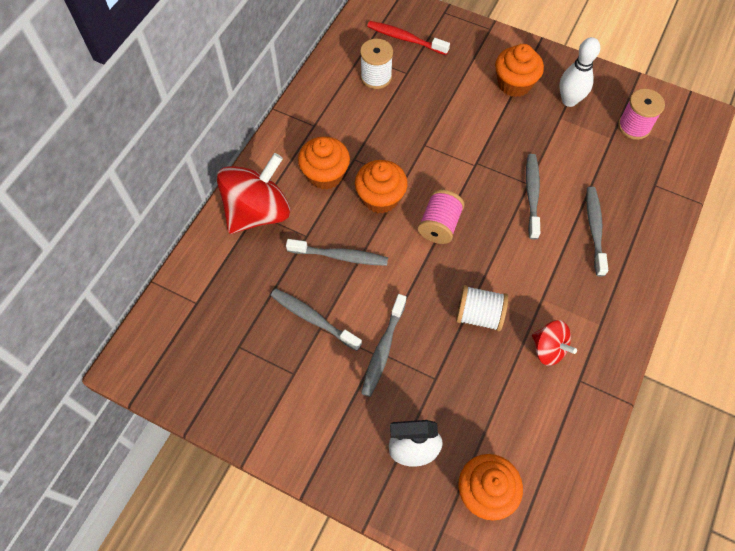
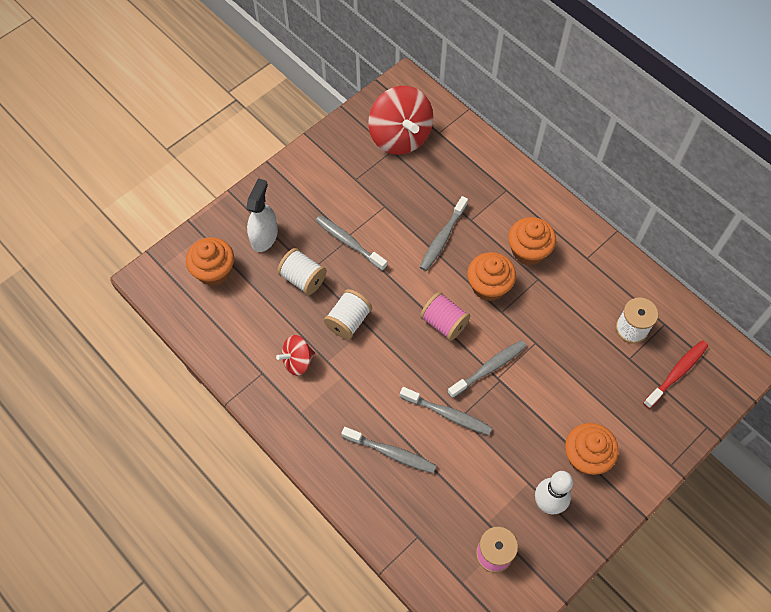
camera: 110 degrees right, 0 degrees up
red spinning top [217,153,290,234] -> red spinning top moved to [368,86,434,155]
grey toothbrush [271,289,362,351] -> grey toothbrush moved to [448,340,527,398]
none -> white spool [277,248,327,295]

